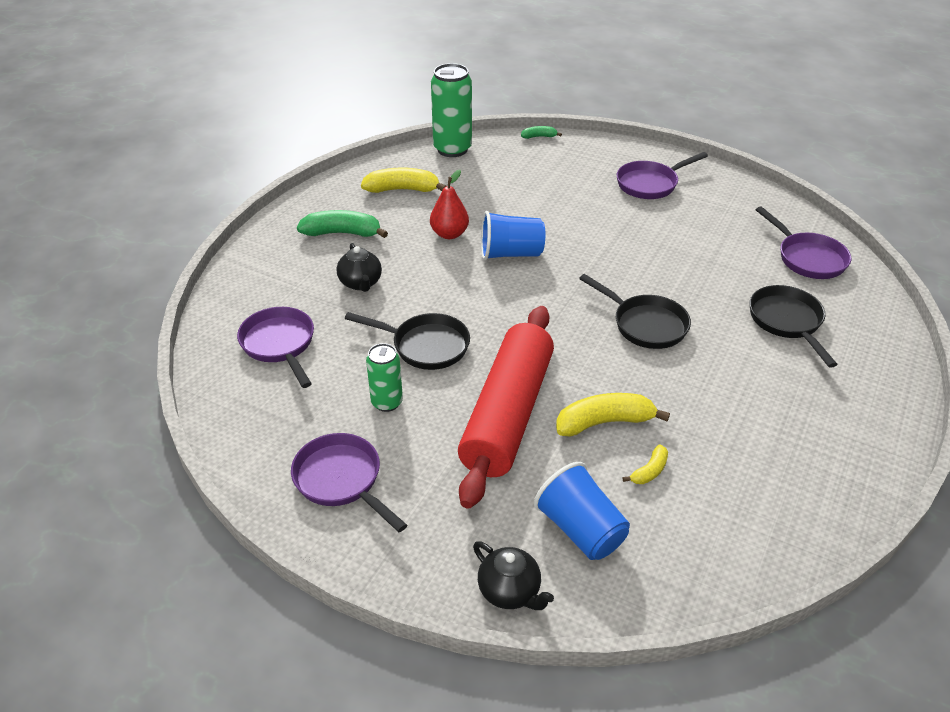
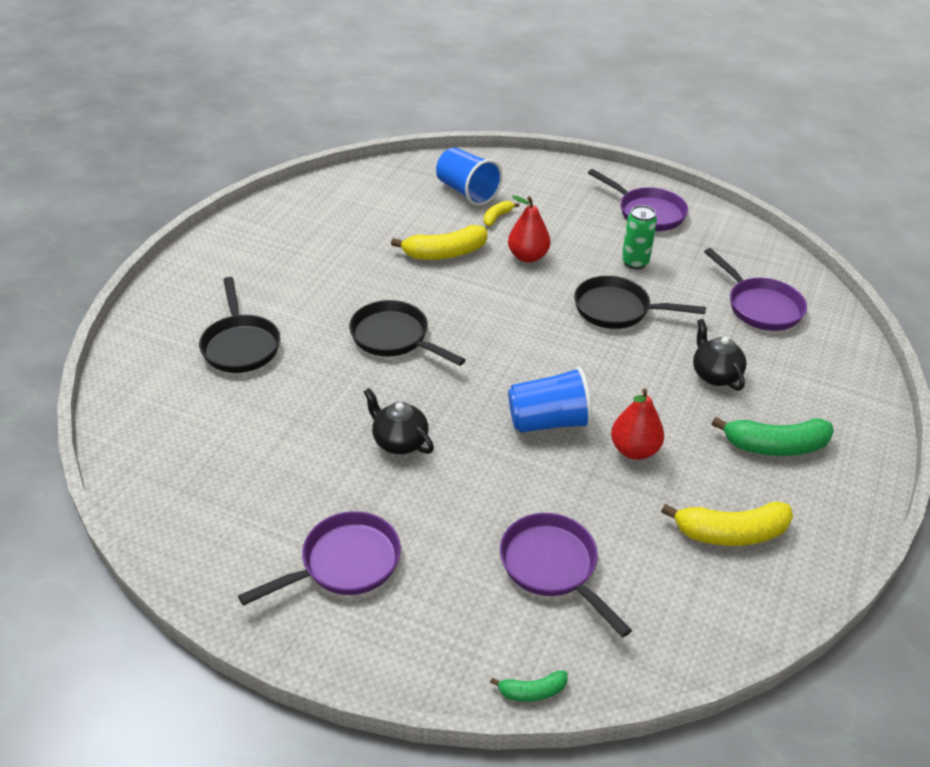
camera: 175 degrees right, 0 degrees up
green can [431,63,472,157] -> none
red rolling pin [458,306,554,509] -> red pear [508,195,550,263]
black teapot [473,542,554,610] -> black teapot moved to [364,388,434,454]
yellow banana [623,445,668,484] -> yellow banana moved to [484,201,520,226]
purple pan [756,206,851,279] -> purple pan moved to [500,513,632,637]

